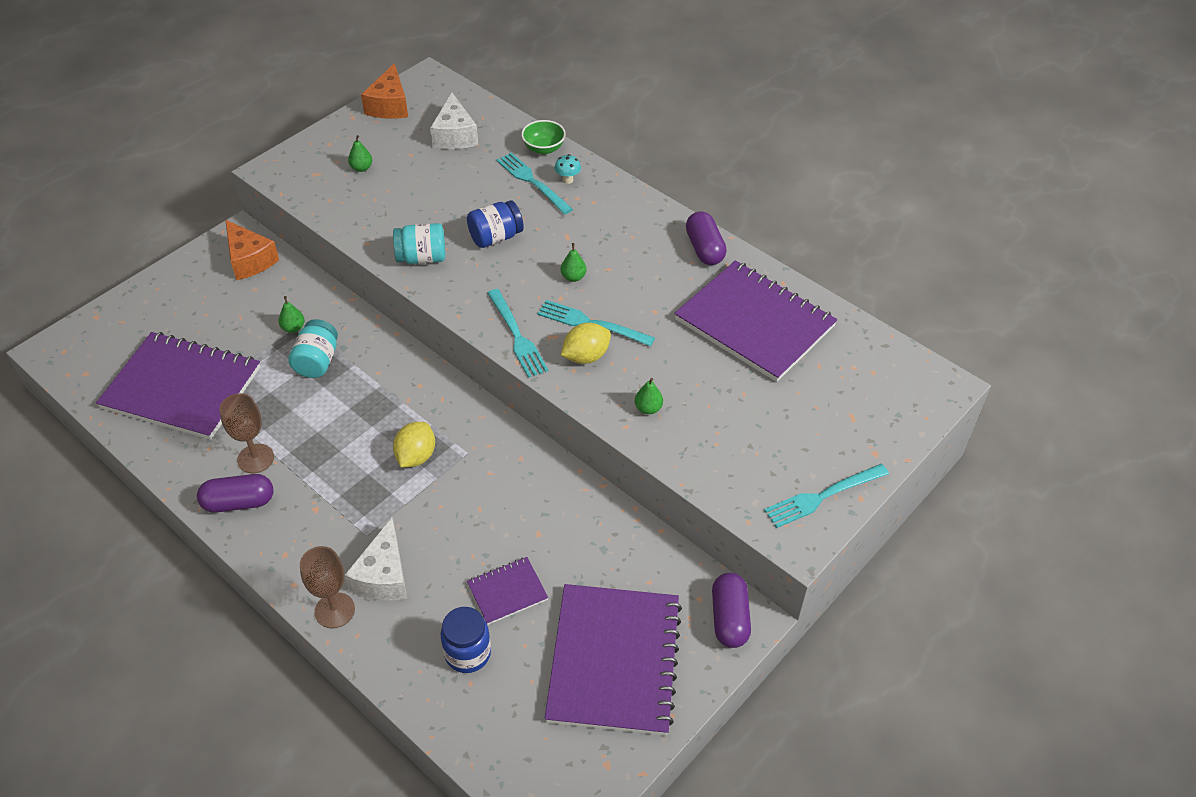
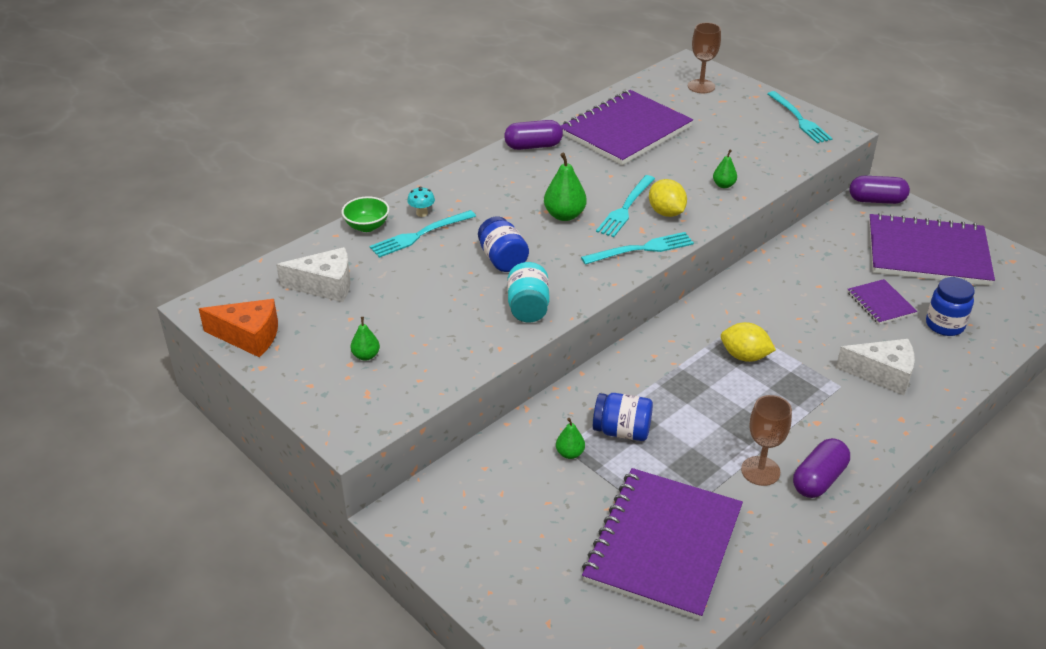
camera: 85 degrees left, 10 degrees down
purple capsule [197,474,273,513] -> purple capsule turned 45 degrees clockwise [793,438,850,498]
orange cheese [225,220,279,280] -> none
turquoise jar [288,319,338,378] -> blue jar [593,393,653,441]
brown goblet [300,546,355,628] -> brown goblet moved to [688,22,721,93]
green pear [561,243,587,282] -> green pear [544,153,587,221], size x1.71

